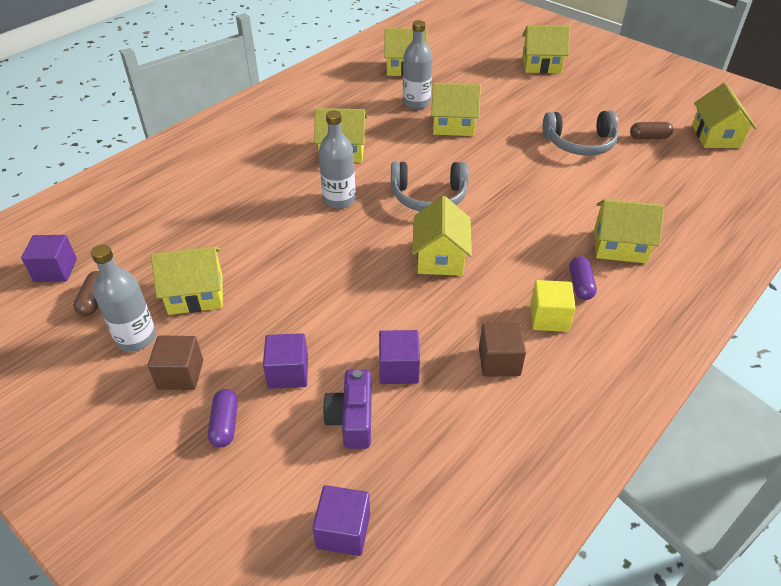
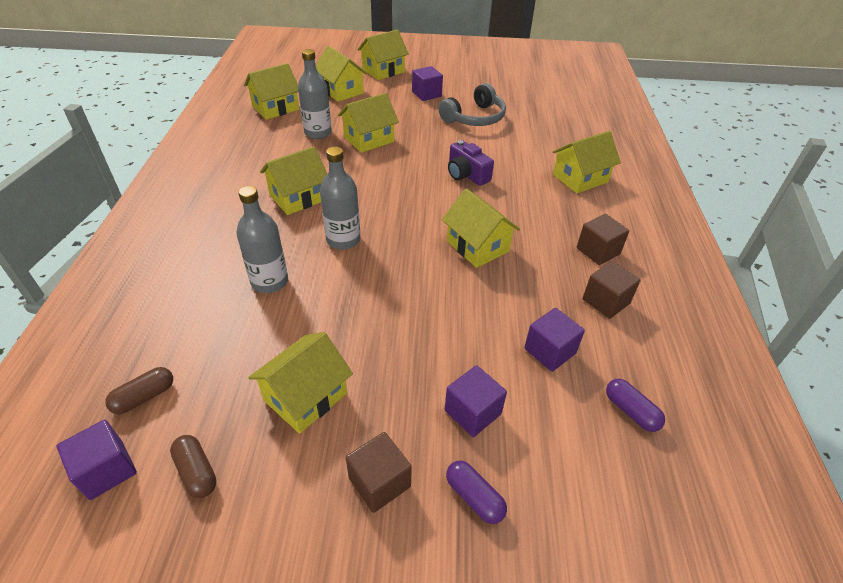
camera: 40 degrees left, 0 degrees up
grey bottle [91,244,156,352] -> grey bottle moved to [236,186,288,293]
purple cube [312,485,370,556] -> purple cube moved to [412,66,443,101]
purple camera [323,370,372,449] -> purple camera moved to [448,140,494,186]
grey headphones [391,161,469,211] -> none
yellow cube [530,280,576,332] -> brown cube [577,214,629,265]
purple capsule [570,256,597,300] -> purple capsule moved to [606,379,665,432]
brown capsule [630,122,673,139] -> brown capsule moved to [105,367,173,414]
yellow house [692,83,757,148] -> yellow house moved to [316,46,367,102]

